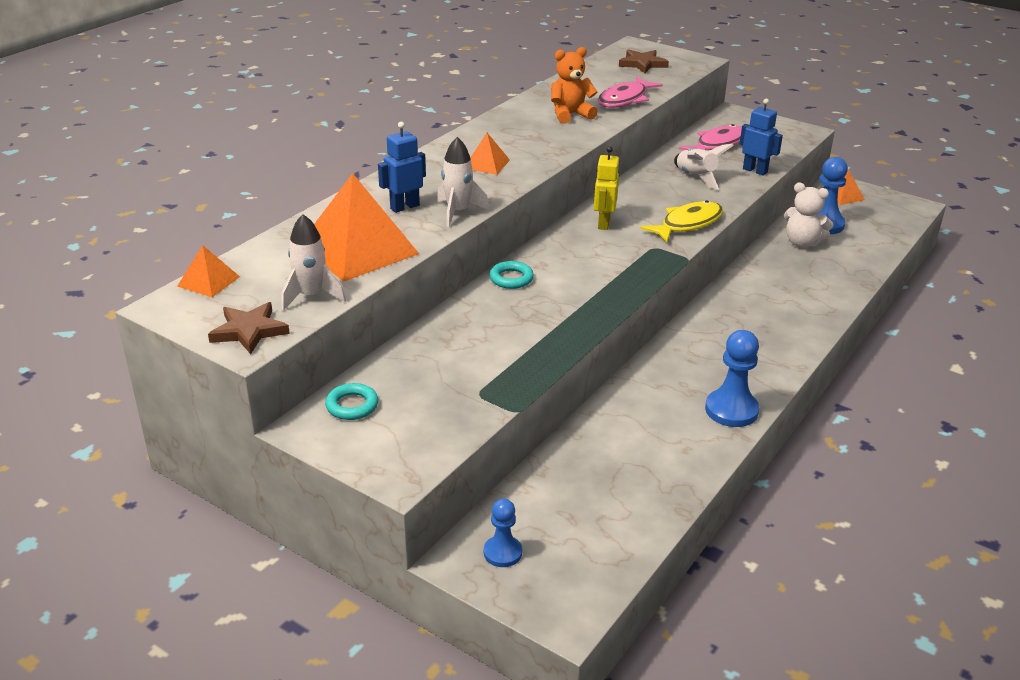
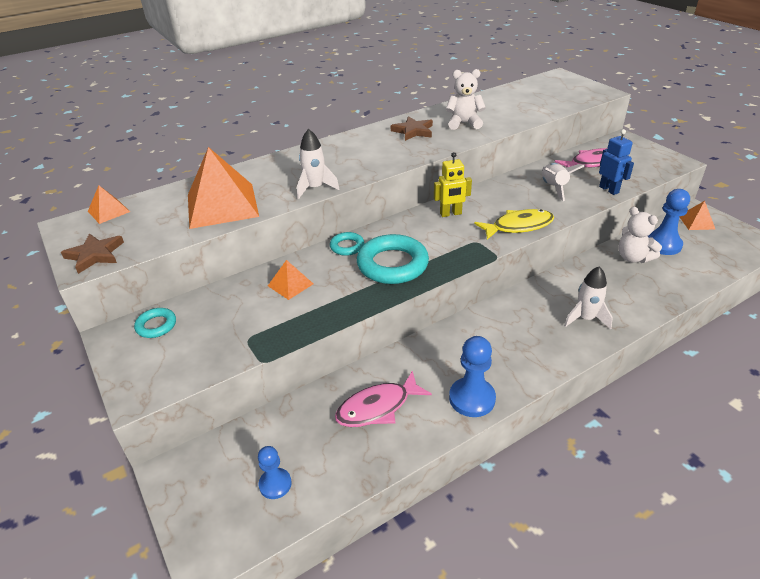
camera: 25 degrees right, 5 degrees up
white rocket [281,214,346,311] -> white rocket moved to [564,266,613,329]
blue robot [378,122,426,213] -> none
orange pyramid [470,133,510,175] -> orange pyramid moved to [268,260,313,300]
blue pawn [484,499,522,567] -> blue pawn moved to [258,446,292,499]
orange teddy bear [551,47,598,124] -> white teddy bear [446,69,486,130]
yellow robot [594,146,619,230] -> yellow robot turned 135 degrees counterclockwise [434,152,472,217]
pink fish [598,77,663,108] -> pink fish moved to [335,371,432,427]
brown star [619,49,669,73] -> brown star moved to [391,116,433,141]
none -> turquoise ring [357,234,429,284]

